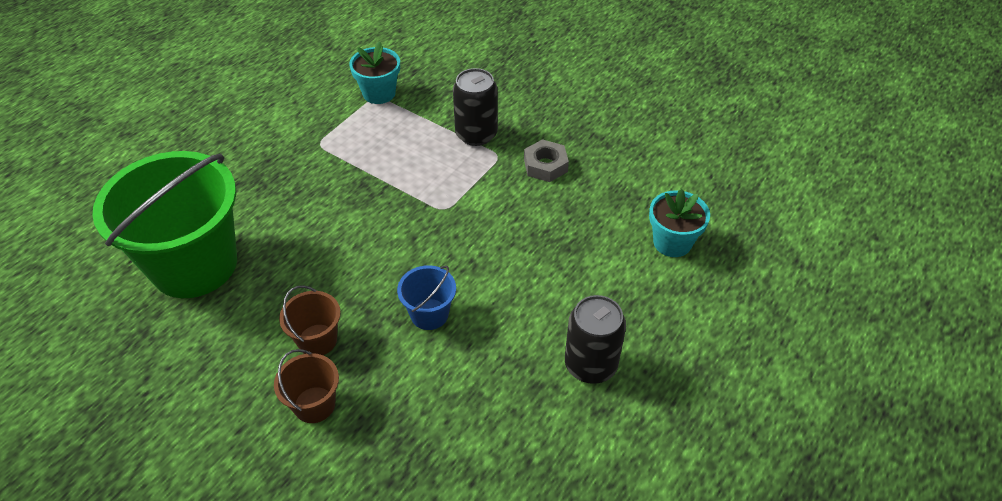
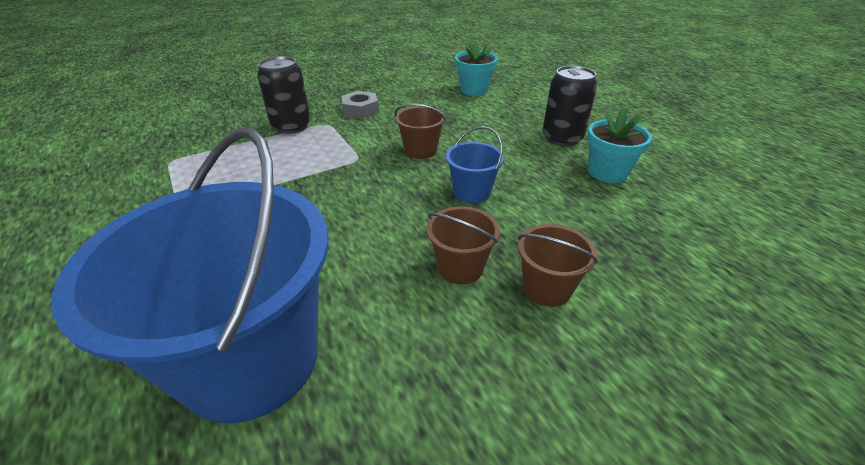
camera: 65 degrees left, 10 degrees down
green bucket [92,151,237,298] -> blue bucket [52,127,329,423]
turquoise flower pot [349,41,400,104] -> turquoise flower pot moved to [587,108,652,183]
none -> brown bucket [394,104,446,159]

